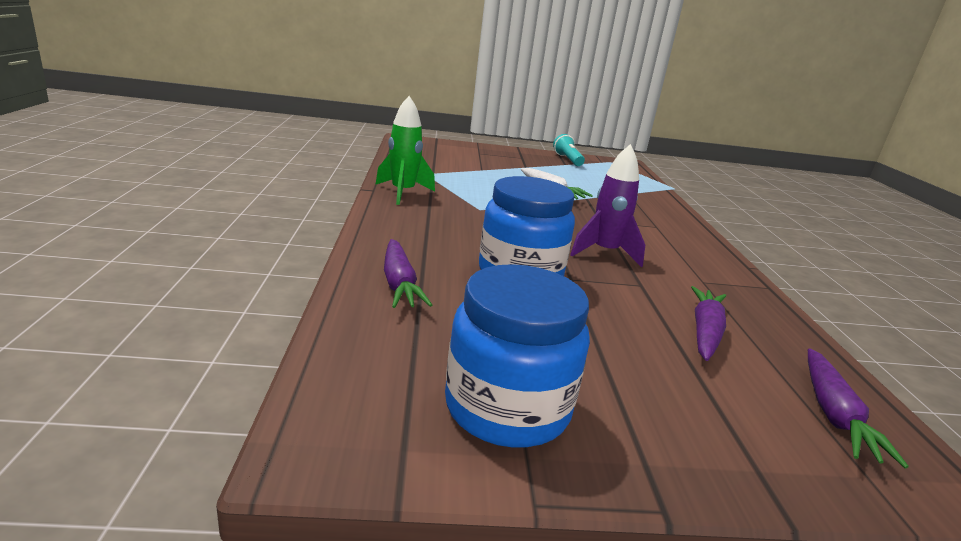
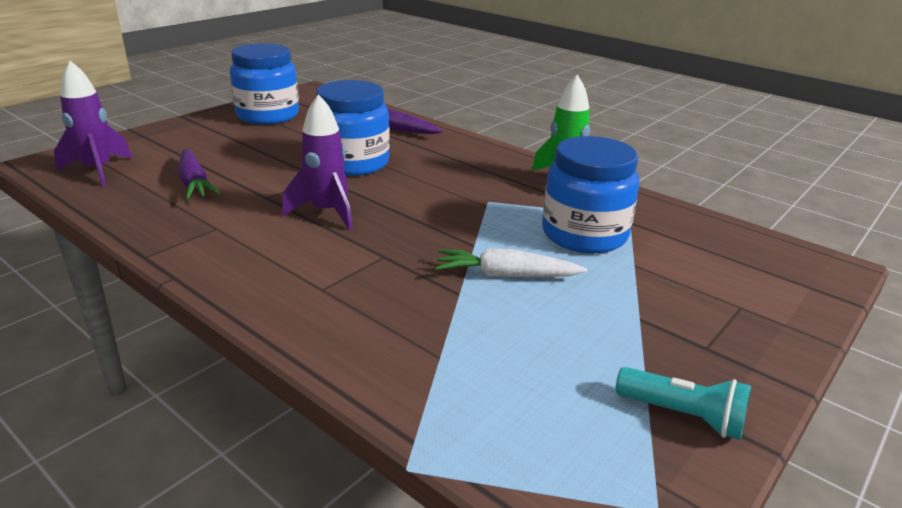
camera: 135 degrees right, 5 degrees up
purple carrot [808,348,909,468] -> purple rocket [54,61,132,186]
none -> blue jar [542,136,639,254]

